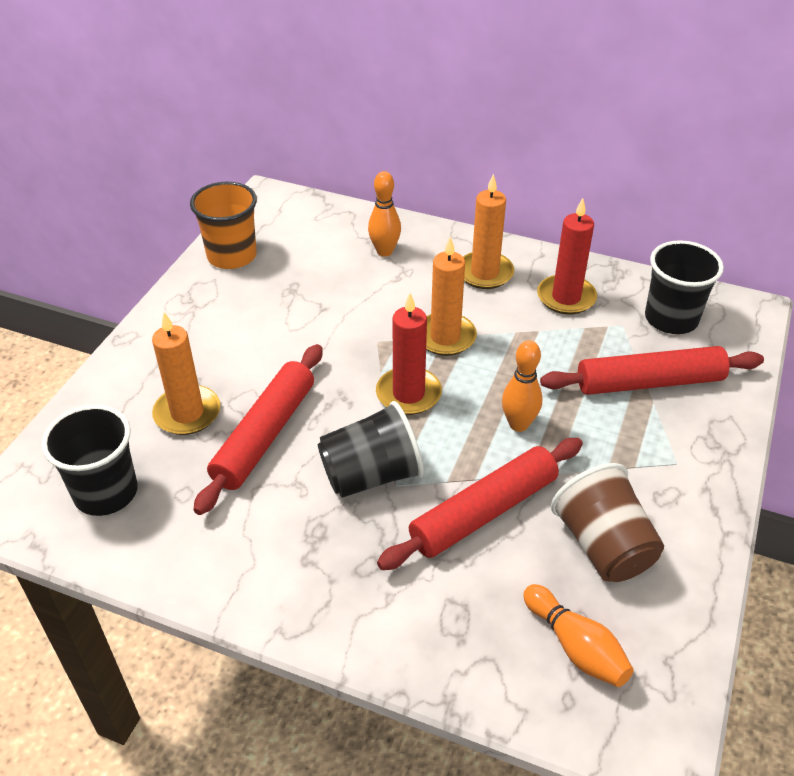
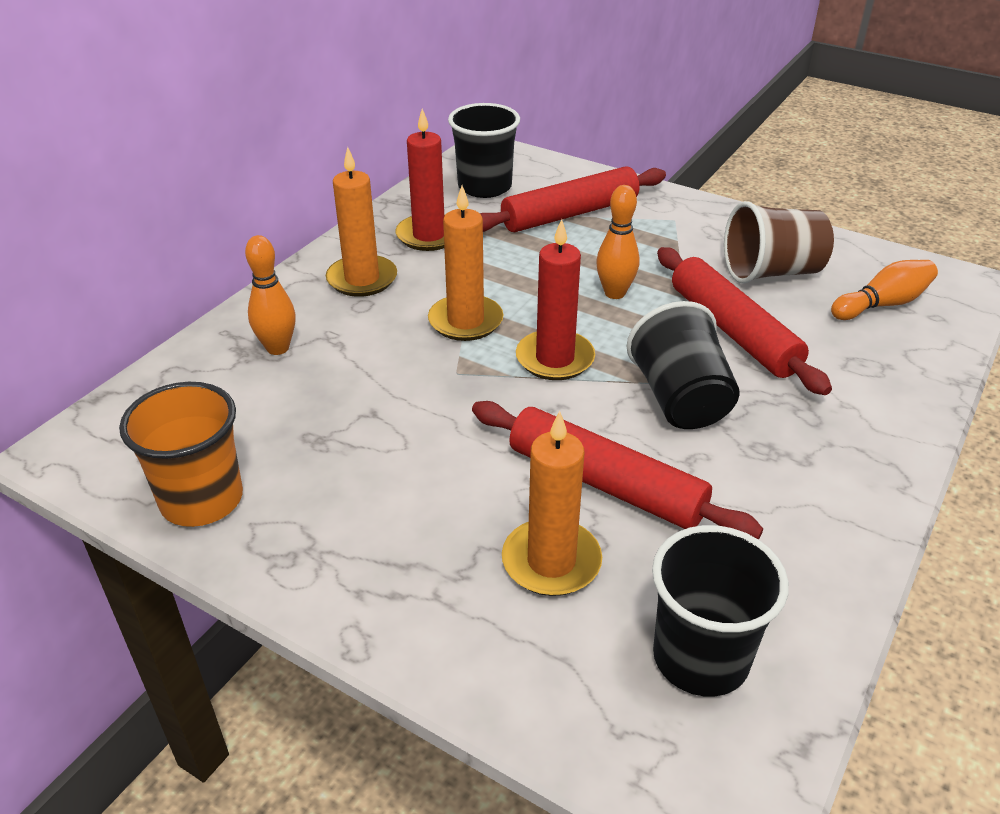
camera: 80 degrees left, 5 degrees down
red rolling pin [540,346,764,395] -> red rolling pin turned 60 degrees clockwise [480,166,666,232]

